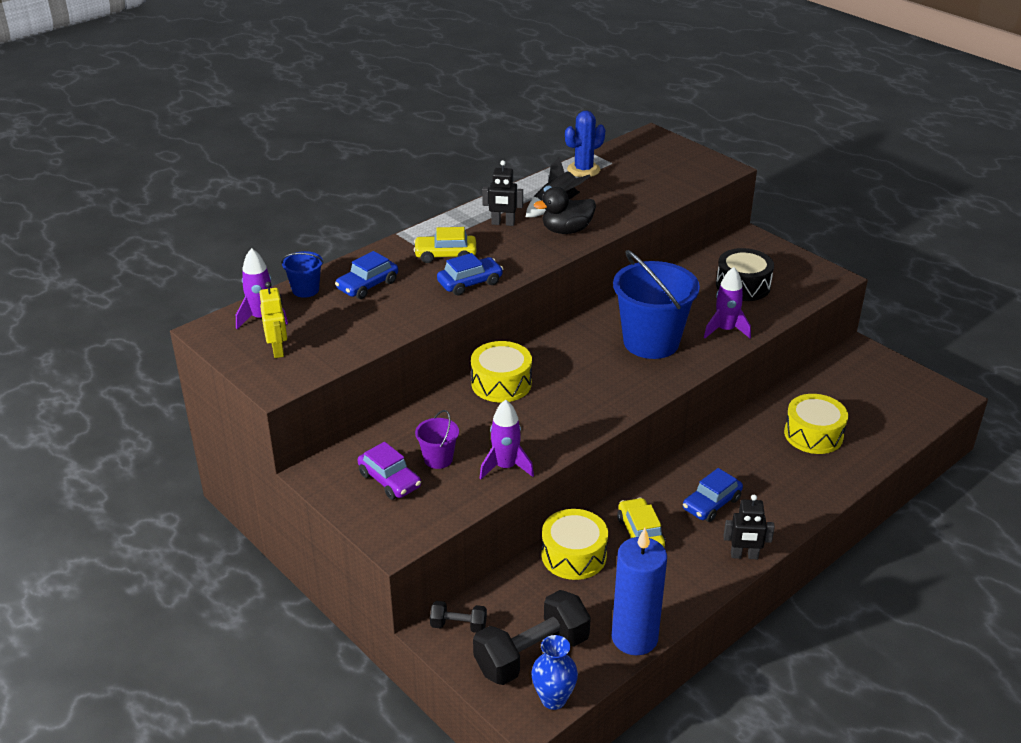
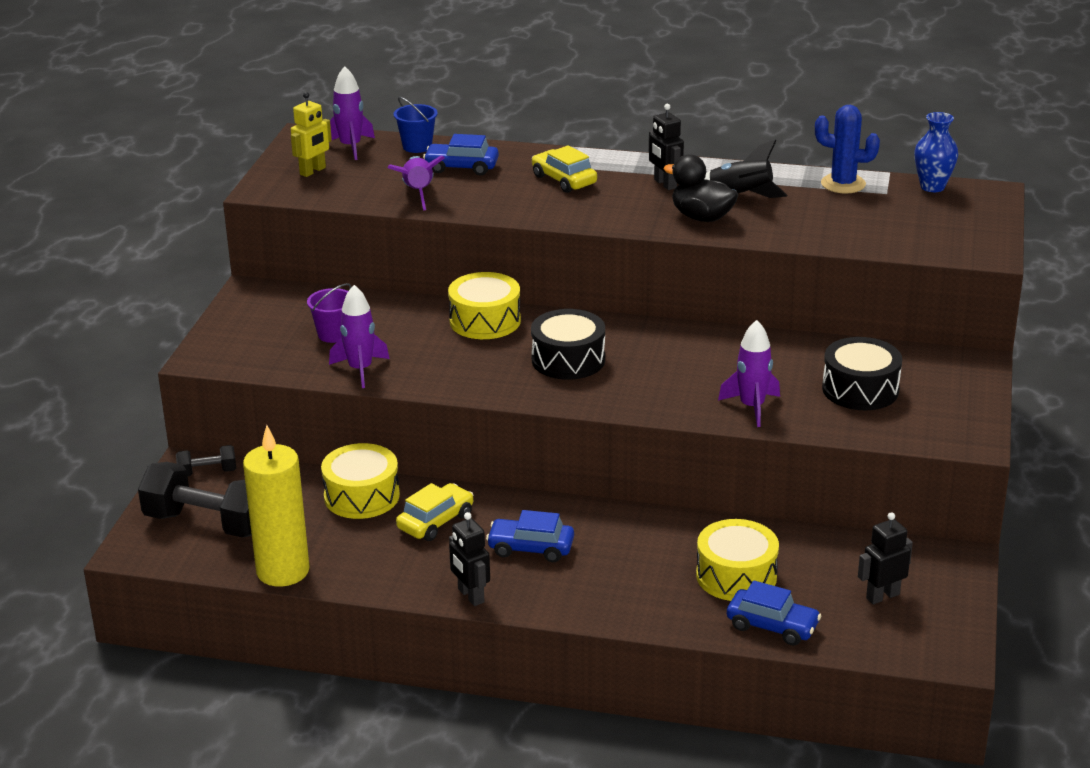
camera: 55 degrees right, 5 degrees down
purple car [358,442,421,500] -> none
black dumbbell [430,601,487,633] -> black dumbbell turned 75 degrees counterclockwise [176,445,236,476]
blue car [437,253,503,295] -> blue car moved to [727,580,821,646]
blue vase [531,635,578,710] -> blue vase moved to [914,112,958,192]
blue candle [612,528,667,655] -> yellow candle [243,425,310,587]
blue bucket [613,250,700,359] -> none
none -> purple rocket [388,156,445,211]
none -> black drum [531,309,605,380]
none -> black robot [858,512,913,604]

